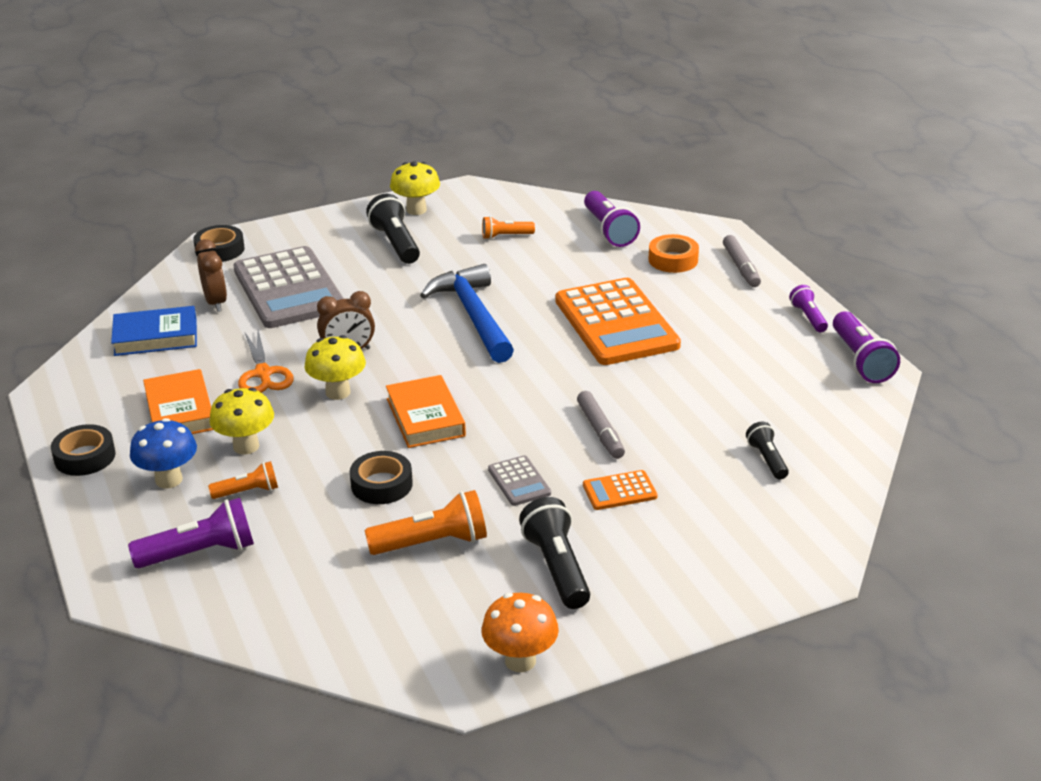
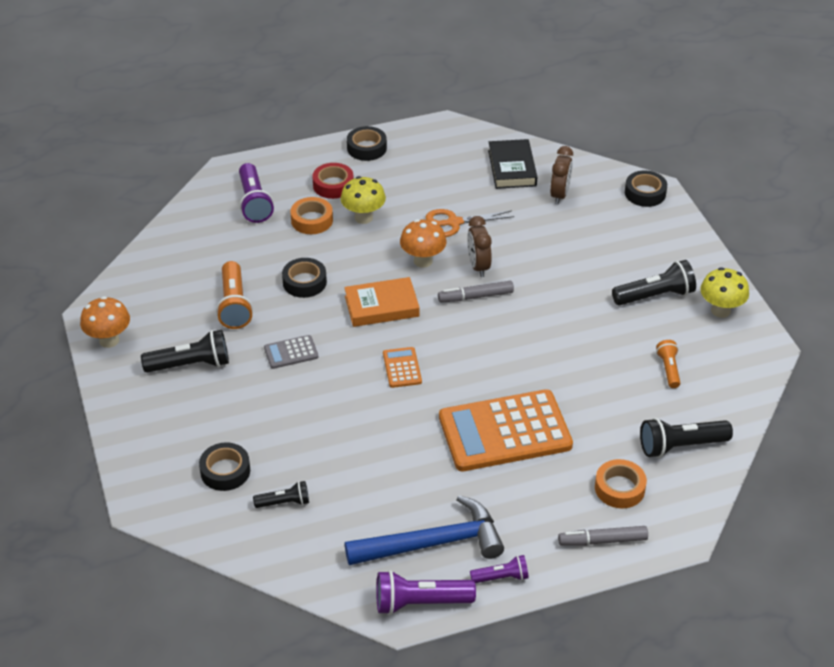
camera: 95 degrees right, 10 degrees up
blue book [111,306,197,356] -> black book [488,139,537,189]
blue mushroom [130,418,197,488] -> red tape [312,163,354,199]
orange book [143,369,213,434] -> none
brown clock [195,239,227,312] -> brown clock turned 60 degrees counterclockwise [550,146,573,204]
orange flashlight [208,461,278,499] -> orange tape [290,197,333,234]
grey calculator [233,246,344,328] -> none
yellow mushroom [305,335,366,400] -> orange mushroom [400,219,447,268]
blue hammer [420,264,514,363] -> blue hammer moved to [345,495,504,565]
grey marker [577,391,625,459] -> grey marker moved to [438,281,514,302]
orange calculator [583,470,658,510] -> orange calculator moved to [383,347,422,388]
purple flashlight [584,191,640,247] -> black flashlight [640,418,733,458]
none -> black tape [199,442,250,491]

